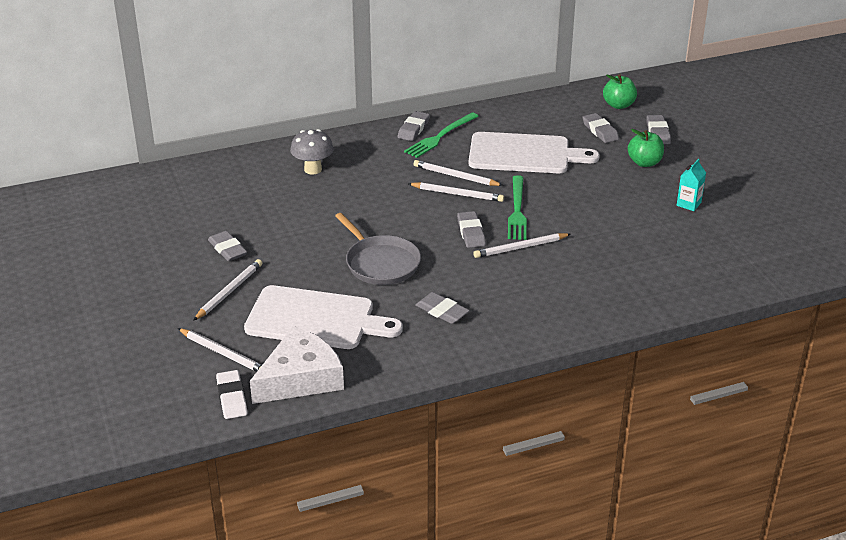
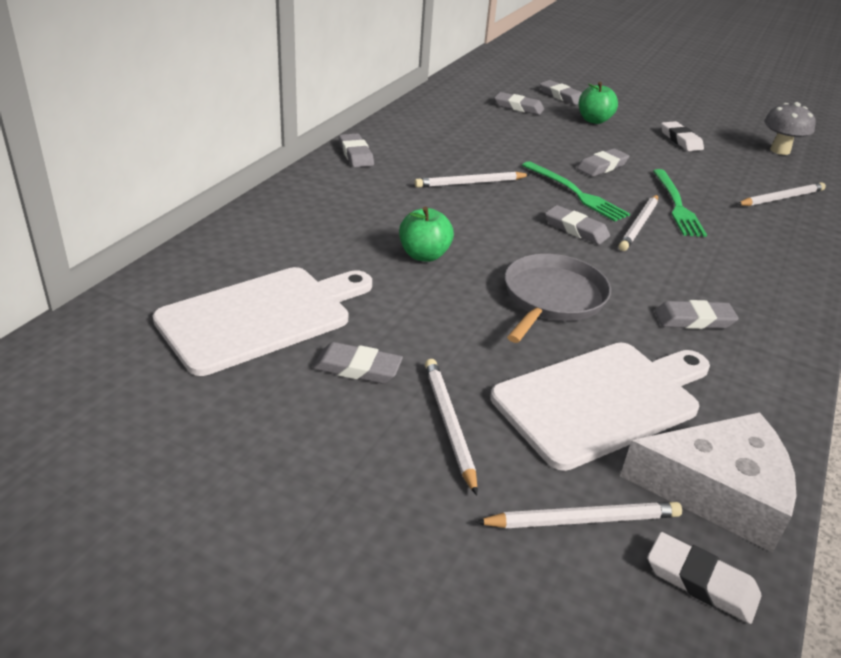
camera: 45 degrees left, 0 degrees up
white cheese [250,326,344,404] -> white cheese turned 90 degrees clockwise [620,412,797,552]
grey mushroom [290,129,334,175] -> grey mushroom moved to [764,102,816,155]
grey pan [335,213,421,285] -> grey pan turned 75 degrees counterclockwise [505,254,611,343]
green fork [404,113,479,158] -> green fork moved to [653,169,707,237]
white pencil [408,182,504,202] -> white pencil moved to [736,182,826,206]
white cutting board [469,132,600,173] -> white cutting board moved to [153,267,372,376]
green apple [603,74,637,109] -> green apple moved to [399,207,454,262]
turquoise carton [677,159,706,211] -> white eraser [661,121,704,151]
none -> grey eraser [577,148,629,177]

